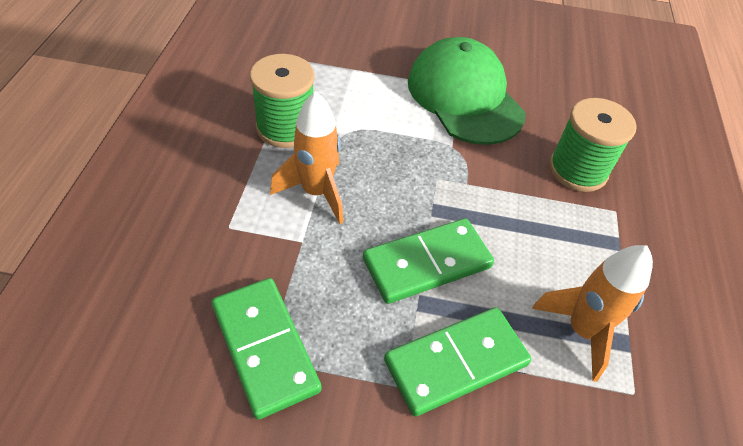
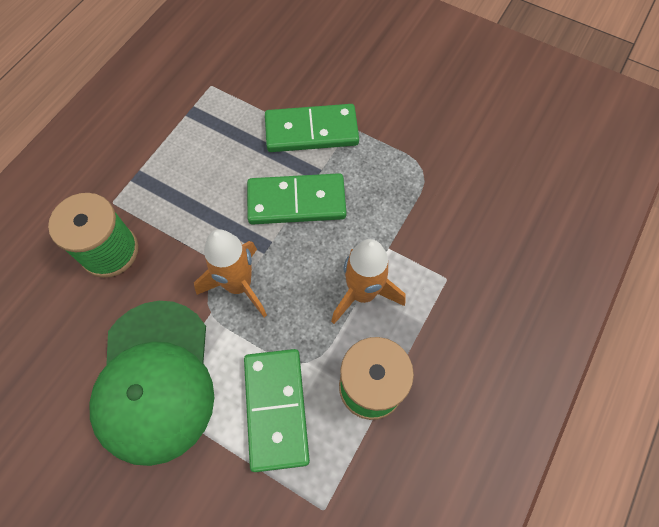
camera: 155 degrees left, 15 degrees up
green domino [212,278,321,420] -> green domino moved to [244,349,310,472]
orange rocket [532,245,653,381] -> orange rocket moved to [194,229,267,317]

